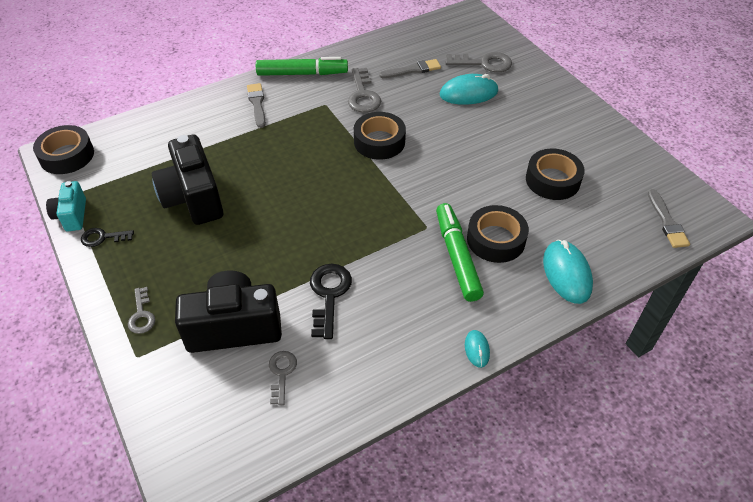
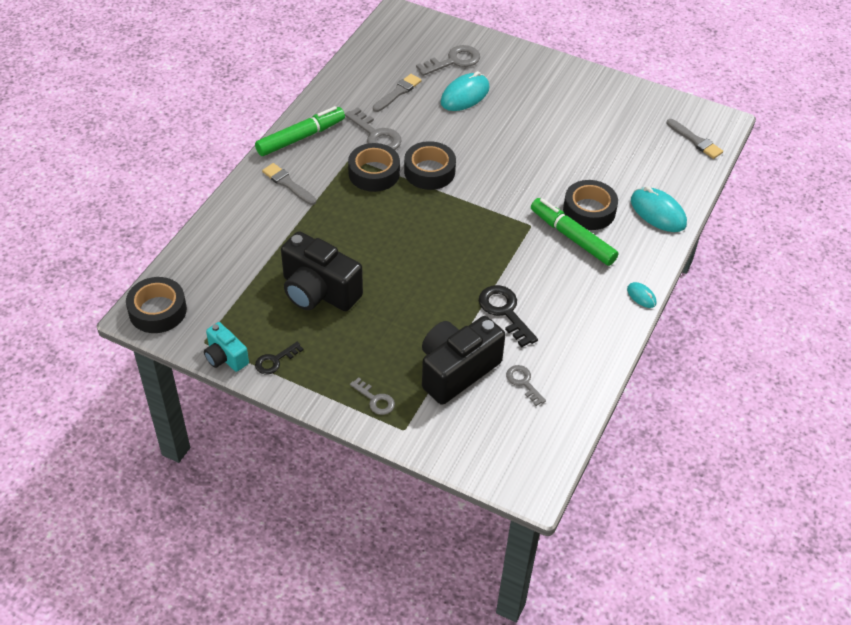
camera: 35 degrees left, 0 degrees up
black tape [526,149,585,200] -> black tape moved to [348,143,400,192]

